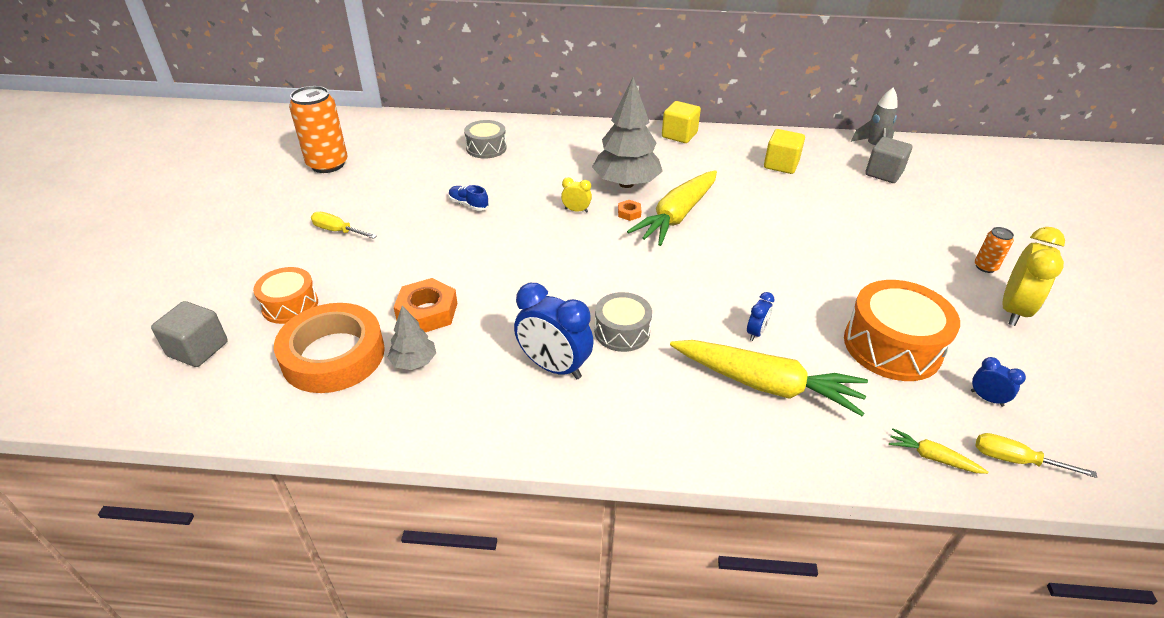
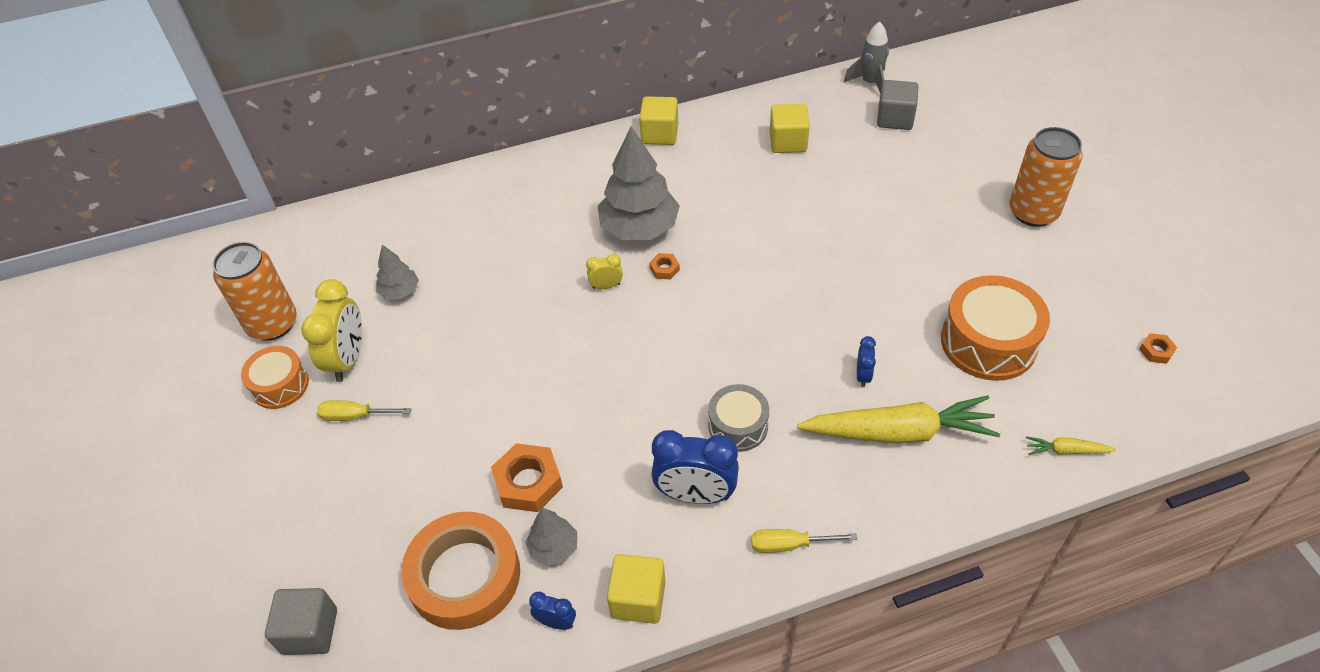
camera: 20 degrees left, 10 degrees up
orange drum [253,267,318,324] -> orange drum moved to [241,346,309,409]
blue shoe [449,185,489,211] -> none
grey drum [464,120,507,159] -> none
yellow carrot [627,170,717,246] -> none
blue clock [971,357,1026,407] -> blue clock moved to [529,591,576,630]
orange can [975,227,1014,273] -> orange can [1010,127,1083,227], size x2.11
yellow screwdriver [975,433,1097,478] -> yellow screwdriver moved to [751,529,857,553]
yellow clock [1003,227,1065,326] -> yellow clock moved to [301,279,362,382]
none -> grey tree [376,245,419,299]
none -> yellow cube [607,554,666,624]
none -> orange nut [1139,333,1177,364]

